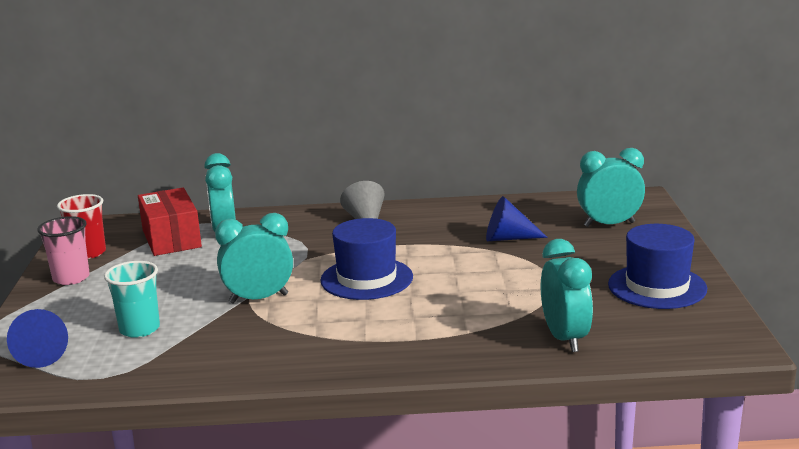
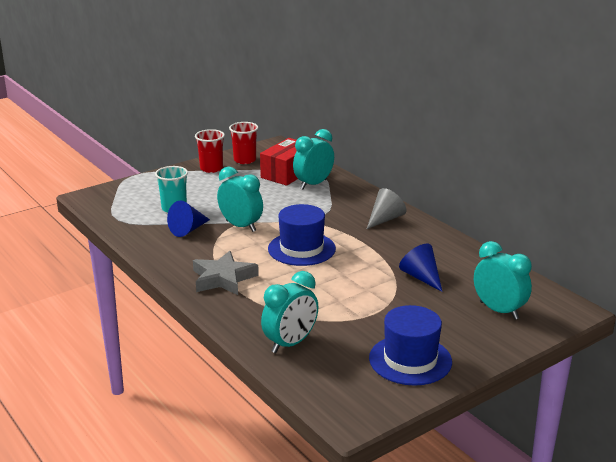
camera: 55 degrees right, 5 degrees up
blue cone [7,309,68,368] -> blue cone moved to [167,201,210,237]
pink cup [37,216,90,285] -> red cup [195,129,225,173]
none -> grey star [193,251,259,295]

